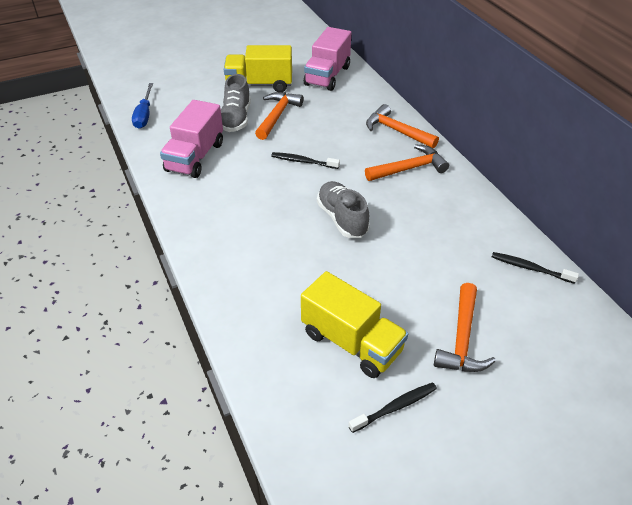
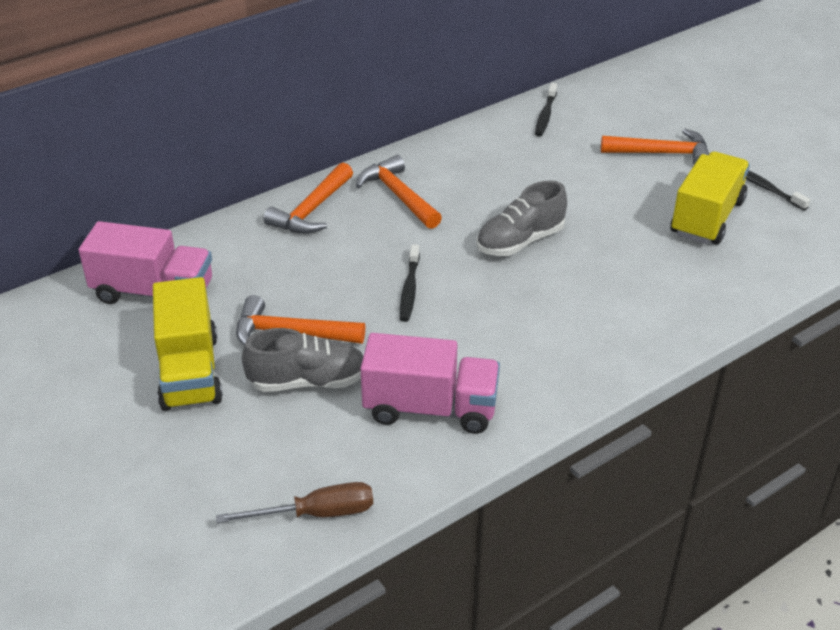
camera: 100 degrees left, 5 degrees down
blue screwdriver [132,83,153,129] -> brown screwdriver [216,482,373,523]

